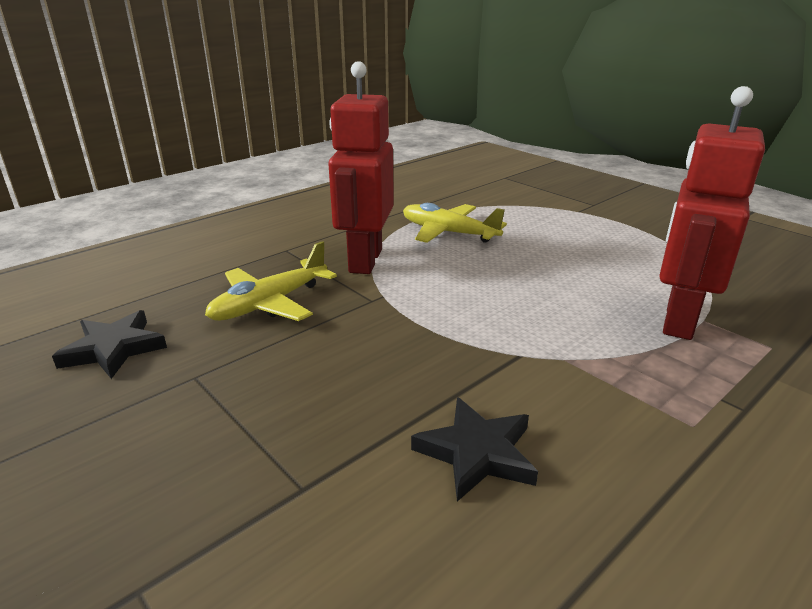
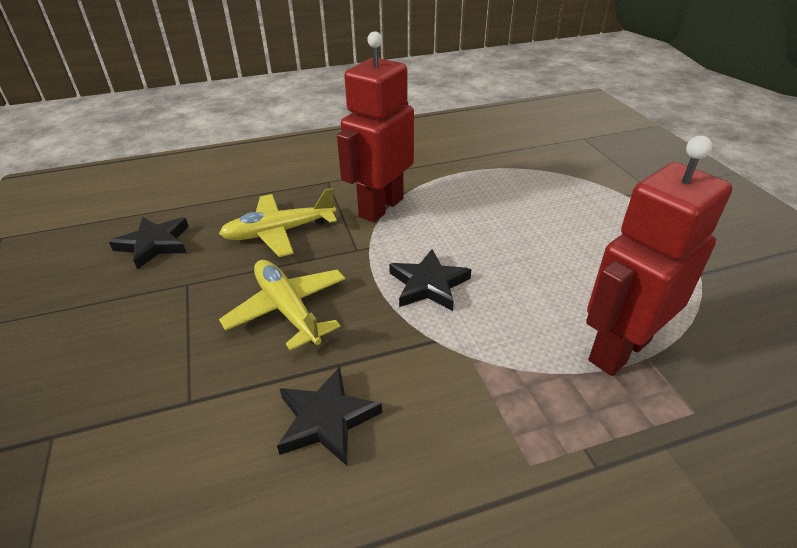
camera: 25 degrees right, 10 degrees up
yellow plane [403,203,507,243] -> yellow plane moved to [219,260,345,350]
none -> black star [389,249,472,311]

